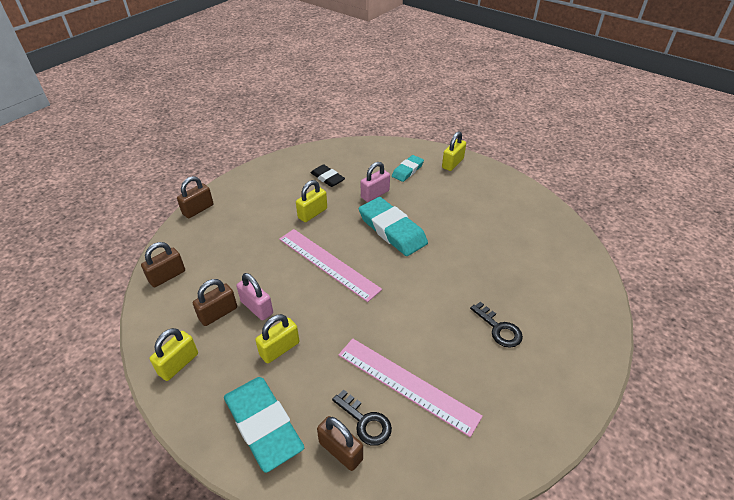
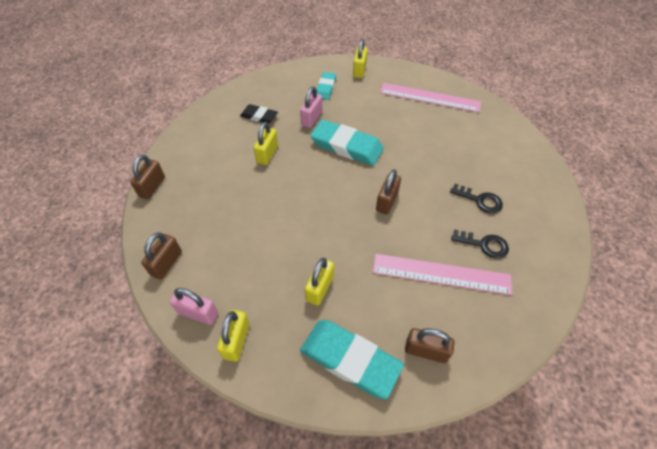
camera: 25 degrees left, 10 degrees up
brown padlock [193,279,237,326] -> brown padlock moved to [376,169,401,214]
pink padlock [237,273,273,320] -> pink padlock moved to [170,288,218,325]
pink ruler [279,229,382,302] -> pink ruler moved to [380,83,481,112]
black key [332,389,392,446] -> black key moved to [451,229,509,259]

